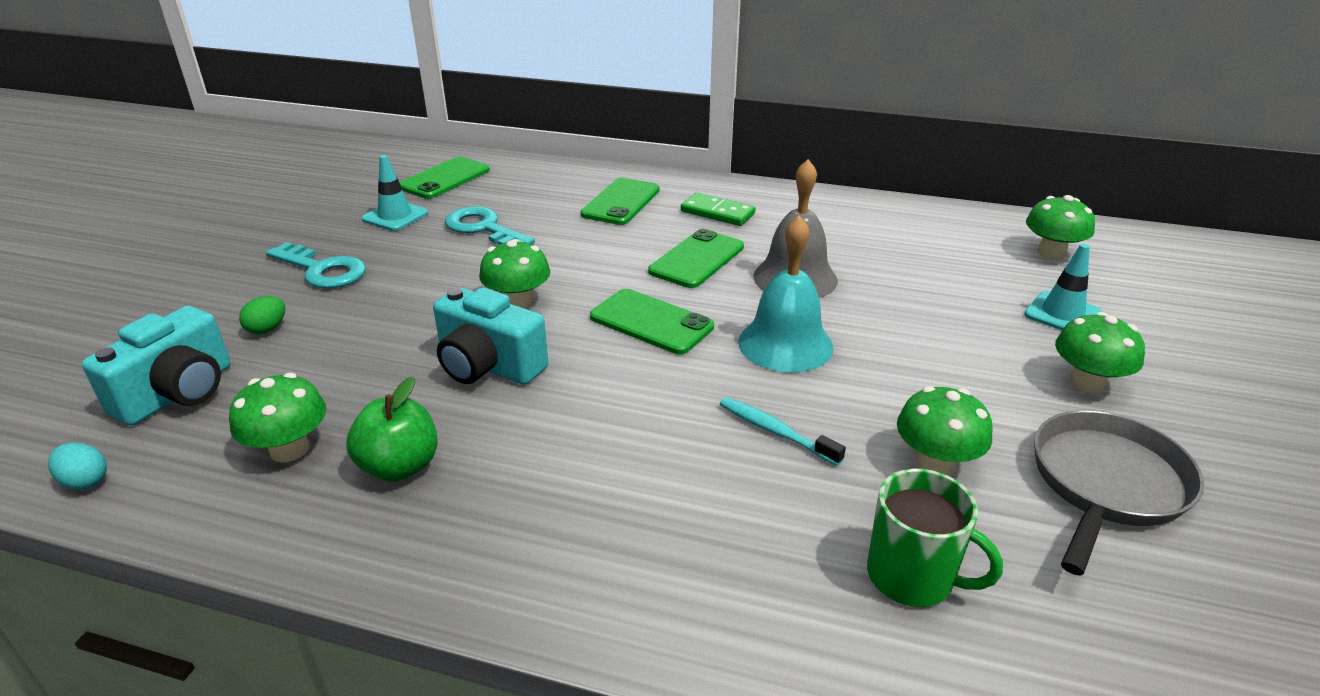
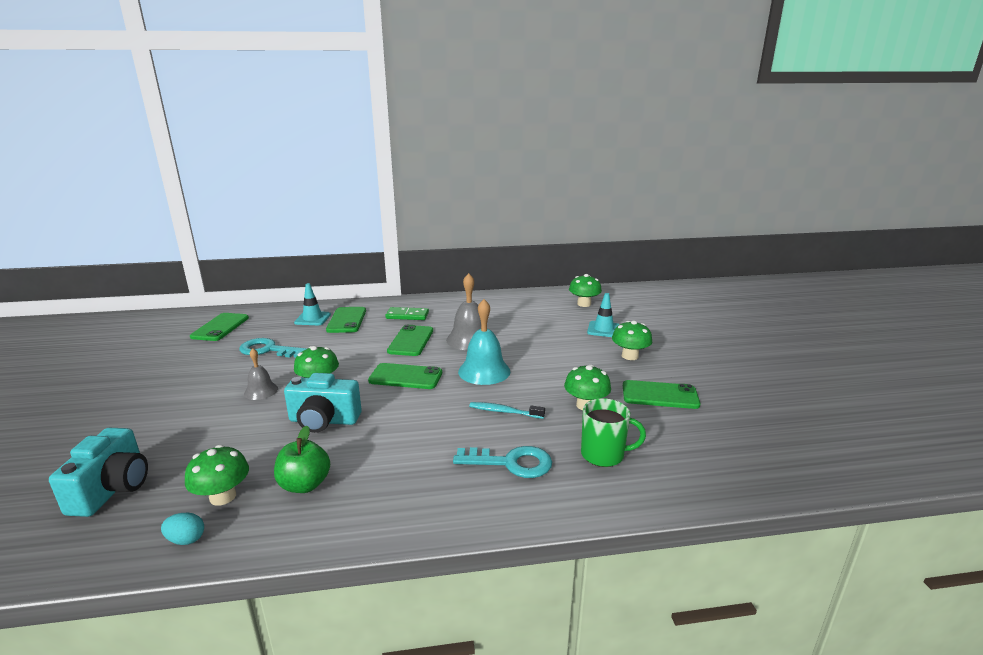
camera: 25 degrees left, 10 degrees down
turquoise egg [48,442,107,490] -> turquoise egg moved to [161,513,204,545]
green egg [239,296,285,334] -> none
turquoise key [266,242,366,288] -> turquoise key moved to [453,446,552,478]
turquoise traffic cone [362,155,428,231] -> turquoise traffic cone moved to [294,283,331,325]
grey pan [1034,410,1204,576] -> green phone [623,380,700,409]
none -> grey bell [244,348,278,400]

